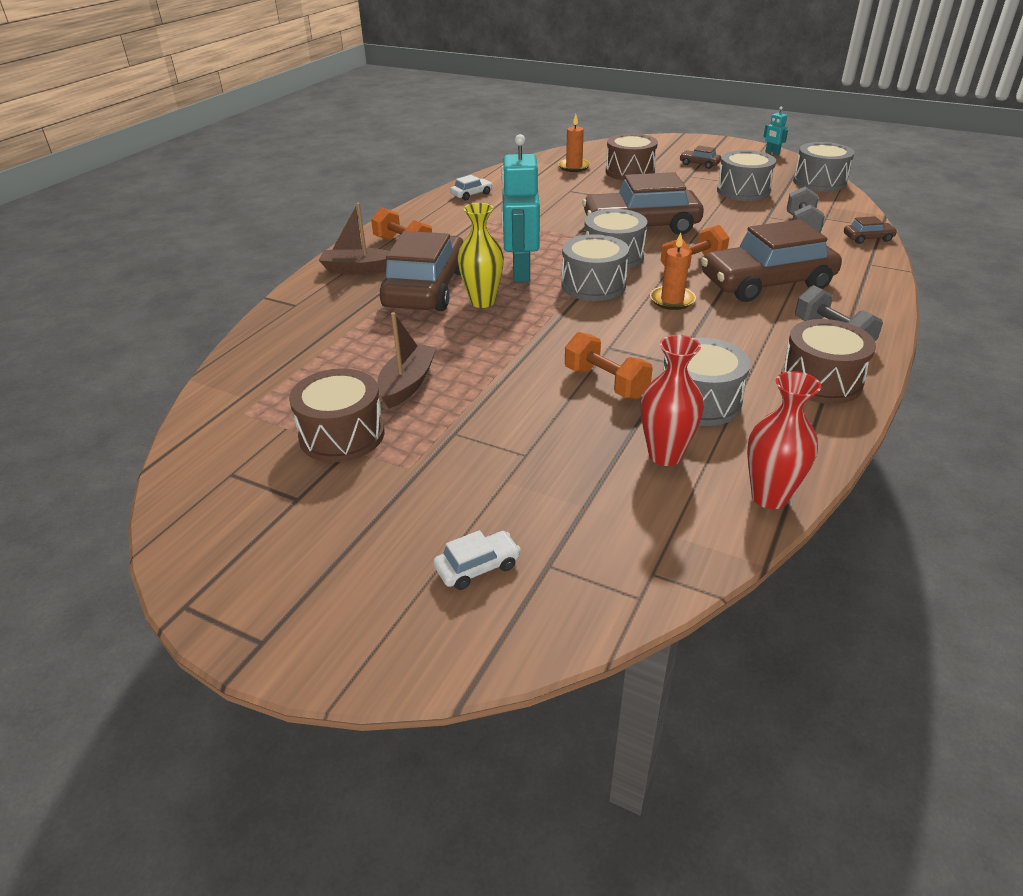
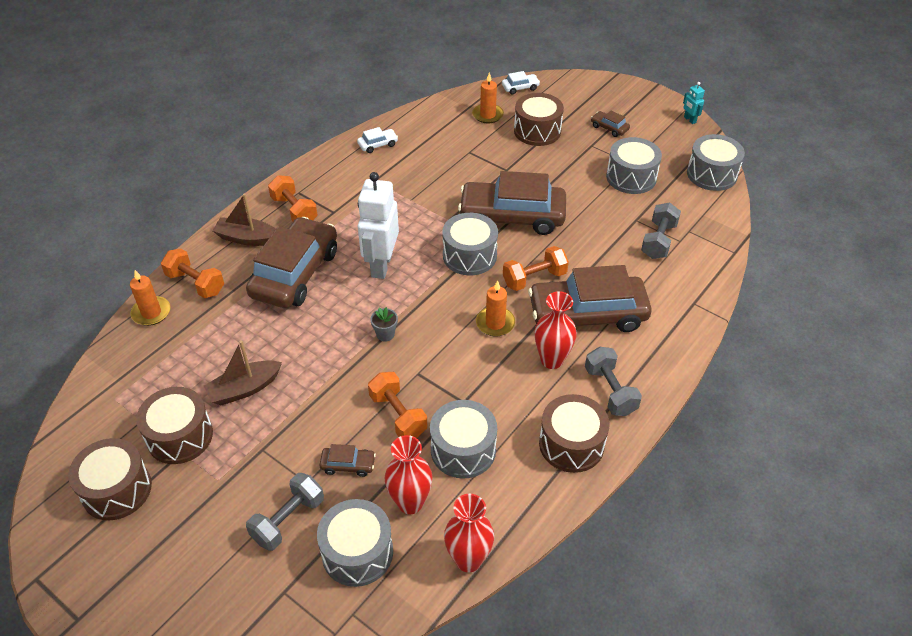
camera: 10 degrees right, 10 degrees up
brown boat [377,312,437,409] -> brown boat turned 150 degrees counterclockwise [204,340,282,405]
white car [433,530,521,590] -> white car moved to [502,71,540,94]
yellow vase [458,203,504,308] -> none
turquoise robot [501,134,540,282] -> white robot [358,172,399,279]
grey drum [561,234,629,301] -> grey drum moved to [317,499,393,587]
brown car [844,216,897,244] -> brown car moved to [320,444,376,477]
none -> brown drum [68,438,152,520]
none -> orange candle [130,270,171,326]
none -> orange dumbbell [161,248,224,298]
none -> grey dumbbell [246,473,324,551]
none -> grey flower pot [370,307,398,342]
none -> red vase [535,291,577,369]

